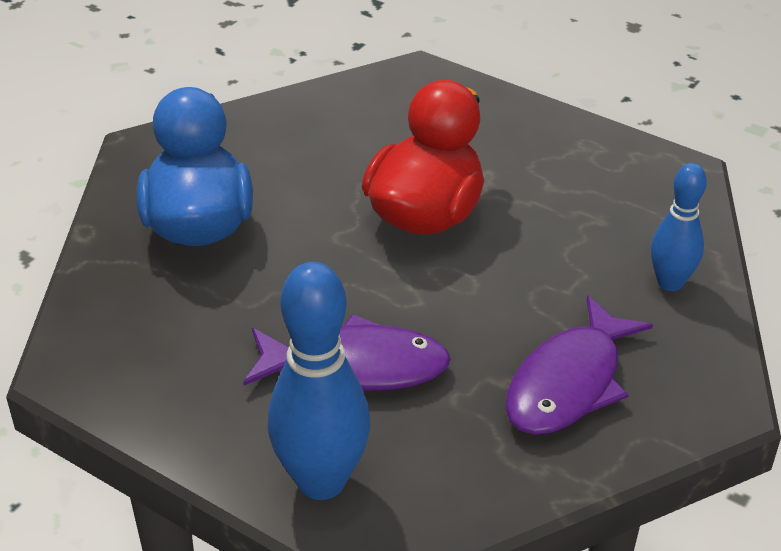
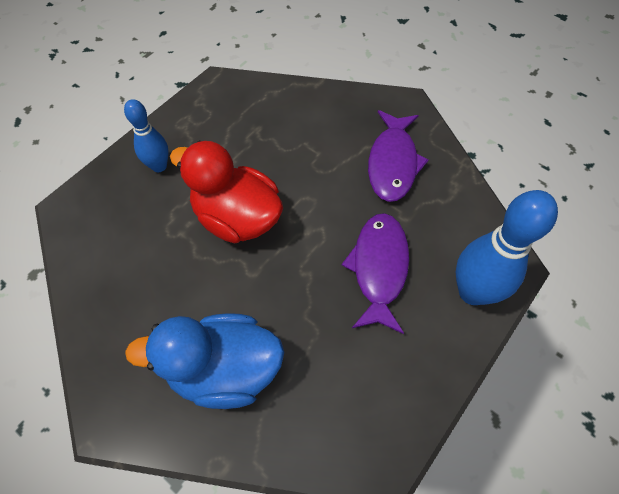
camera: 85 degrees left, 20 degrees up
purple fish [505,296,653,435] -> purple fish turned 60 degrees clockwise [368,110,429,202]
blue bowling pin [651,163,707,291] -> blue bowling pin moved to [124,99,169,172]

